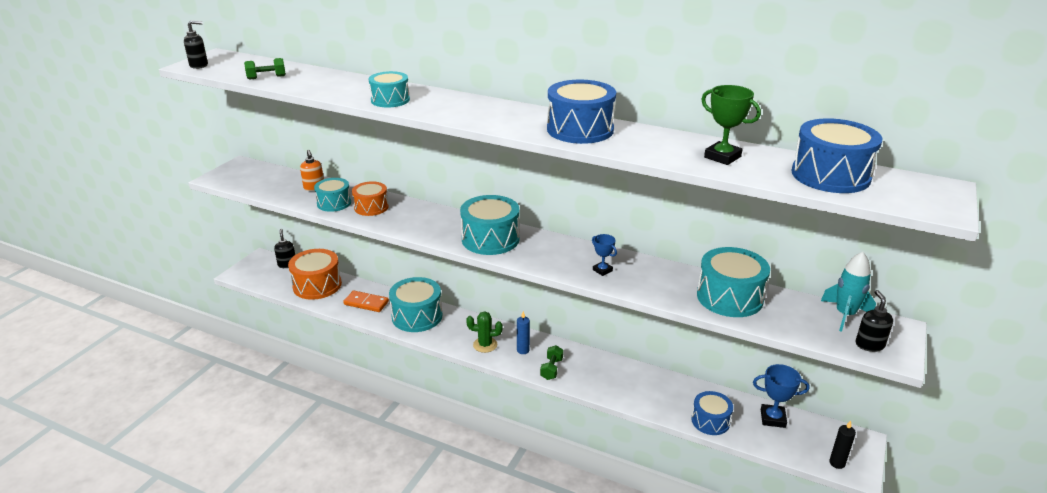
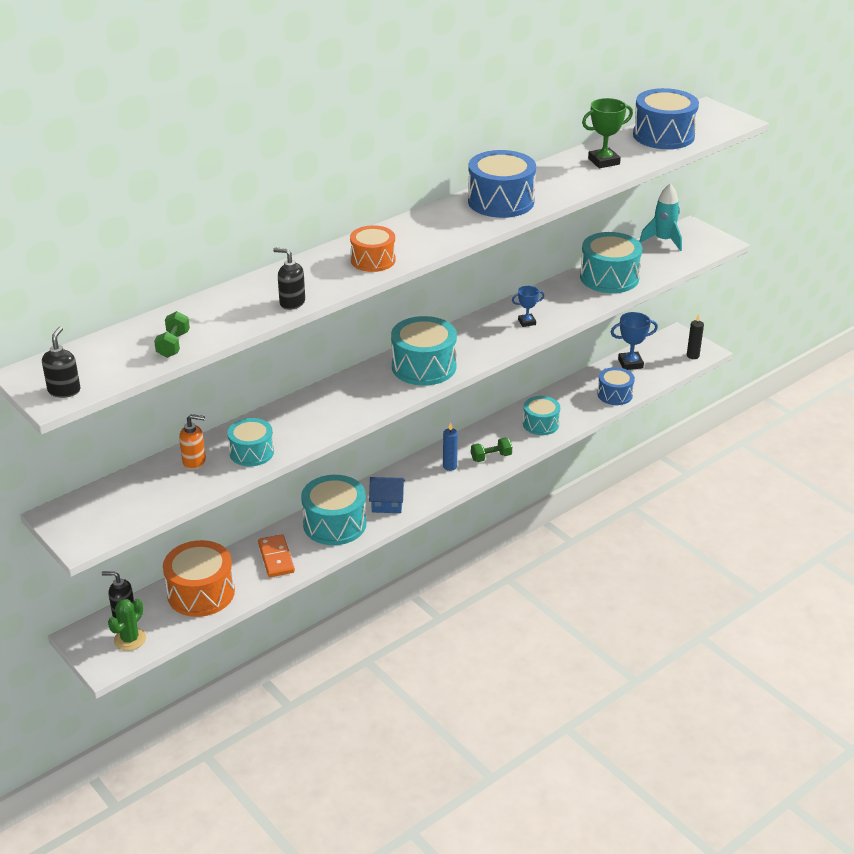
camera: 65 degrees left, 5 degrees up
orange domino [343,290,389,312] -> orange domino turned 60 degrees counterclockwise [258,534,295,577]
orange drum [352,181,389,216] -> orange drum moved to [350,225,396,272]
turquoise drum [369,71,410,107] -> turquoise drum moved to [523,396,560,435]
green cactus [466,312,503,353] -> green cactus moved to [108,599,146,651]
green dumbbell [540,345,564,380] -> green dumbbell turned 60 degrees counterclockwise [471,438,512,462]
blue trophy [753,364,809,428] -> blue trophy turned 45 degrees clockwise [611,312,658,370]
black soap dispenser [856,290,893,352] -> black soap dispenser moved to [273,248,305,310]
none -> blue house [369,477,405,513]

